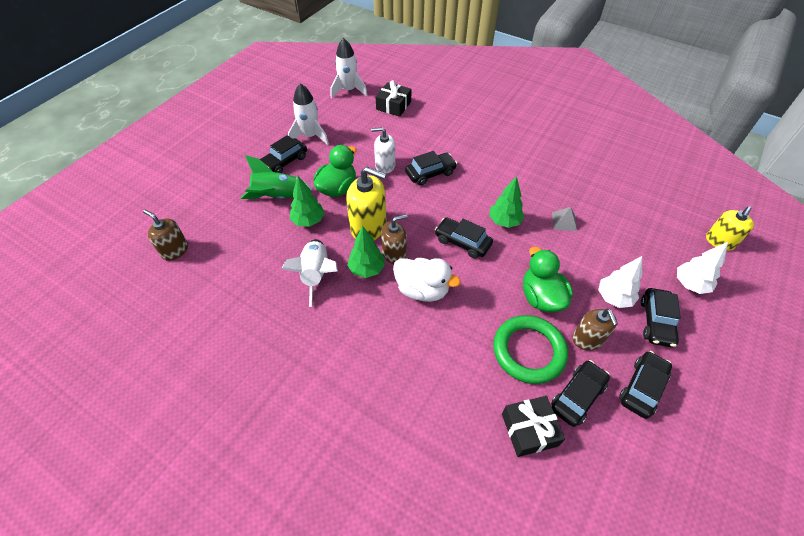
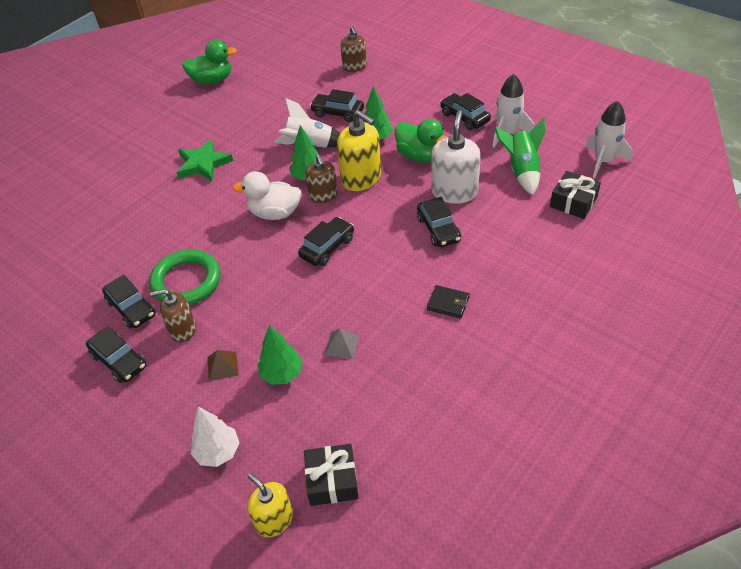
camera: 100 degrees right, 5 degrees down
brown soap dispenser [143,210,188,261] -> brown soap dispenser turned 120 degrees clockwise [340,26,367,72]
green rocket [241,155,313,199] -> green rocket moved to [494,118,545,195]
yellow soap dispenser [346,167,386,240] -> yellow soap dispenser turned 75 degrees counterclockwise [337,110,381,191]
white soap dispenser [371,127,395,174] -> white soap dispenser [431,110,481,204], size x1.56
white duck [393,258,461,302] -> white duck turned 60 degrees clockwise [232,171,302,220]
green tree [489,176,524,228] -> green tree moved to [258,325,303,385]
black gift [502,396,565,457] -> black gift moved to [304,444,359,506]
green duck [523,247,573,312] -> green duck moved to [182,40,237,85]
white tree [598,256,642,308] -> brown pyramid [207,350,239,381]
black car [641,288,681,347] -> black car moved to [310,89,364,122]
none -> green star [176,139,233,182]
none -> black wallet [427,285,470,318]

